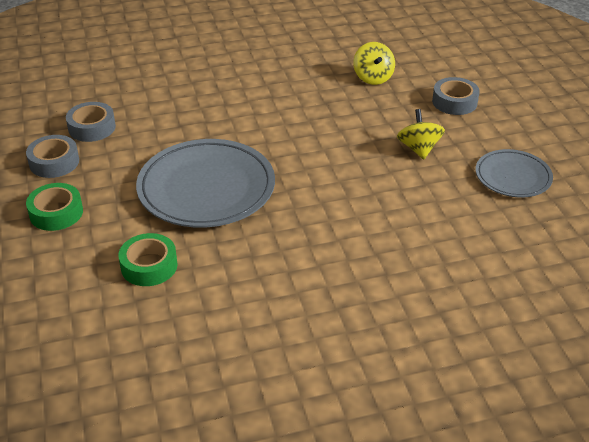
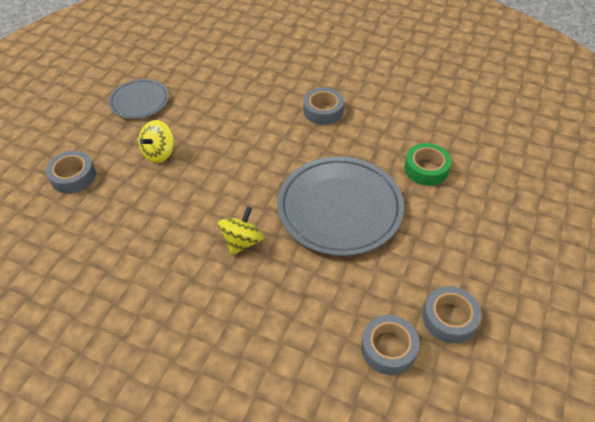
camera: 140 degrees left, 10 degrees up
green tape [26,183,83,231] -> none
yellow spinning top [353,42,395,85] -> yellow spinning top moved to [218,206,264,255]
none -> grey tape [304,88,344,125]

